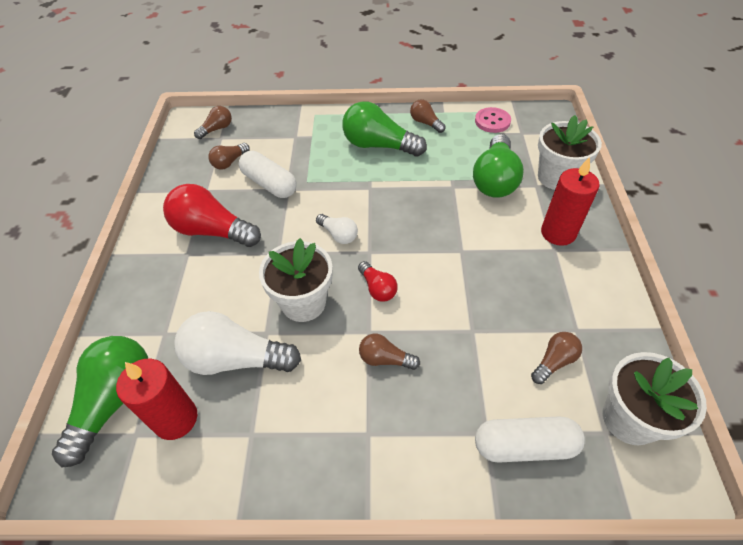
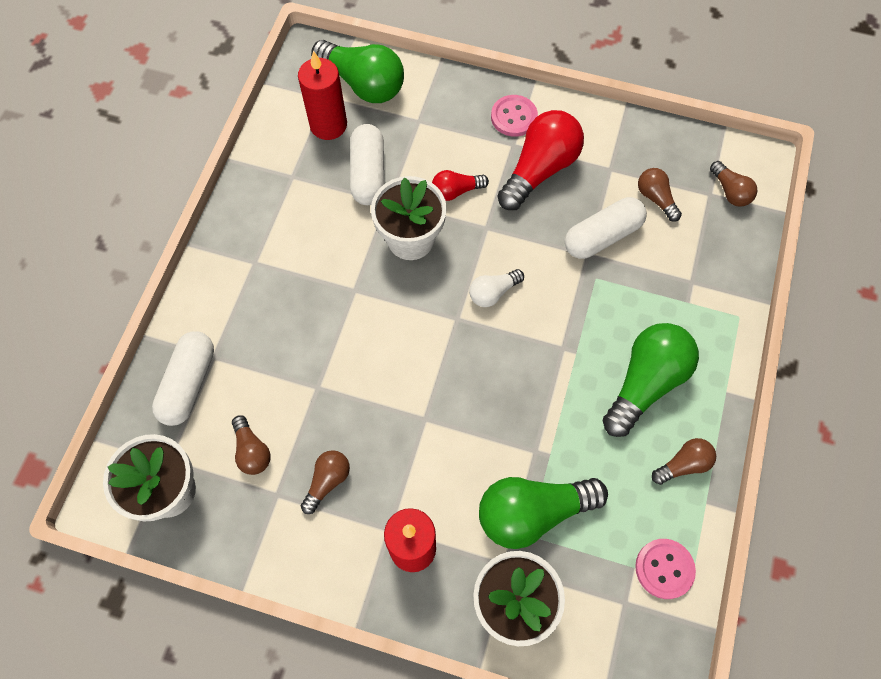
camera: 105 degrees right, 15 degrees up
white light bulb [174,311,301,375] -> white capsule [350,124,384,205]
red light bulb [358,261,398,302] -> red light bulb moved to [432,170,489,201]
brown light bulb [359,334,420,370] -> brown light bulb moved to [301,450,350,514]
green light bulb [473,134,524,198] -> green light bulb turned 45 degrees counterclockwise [479,477,608,549]
none -> pink button [491,95,538,137]

